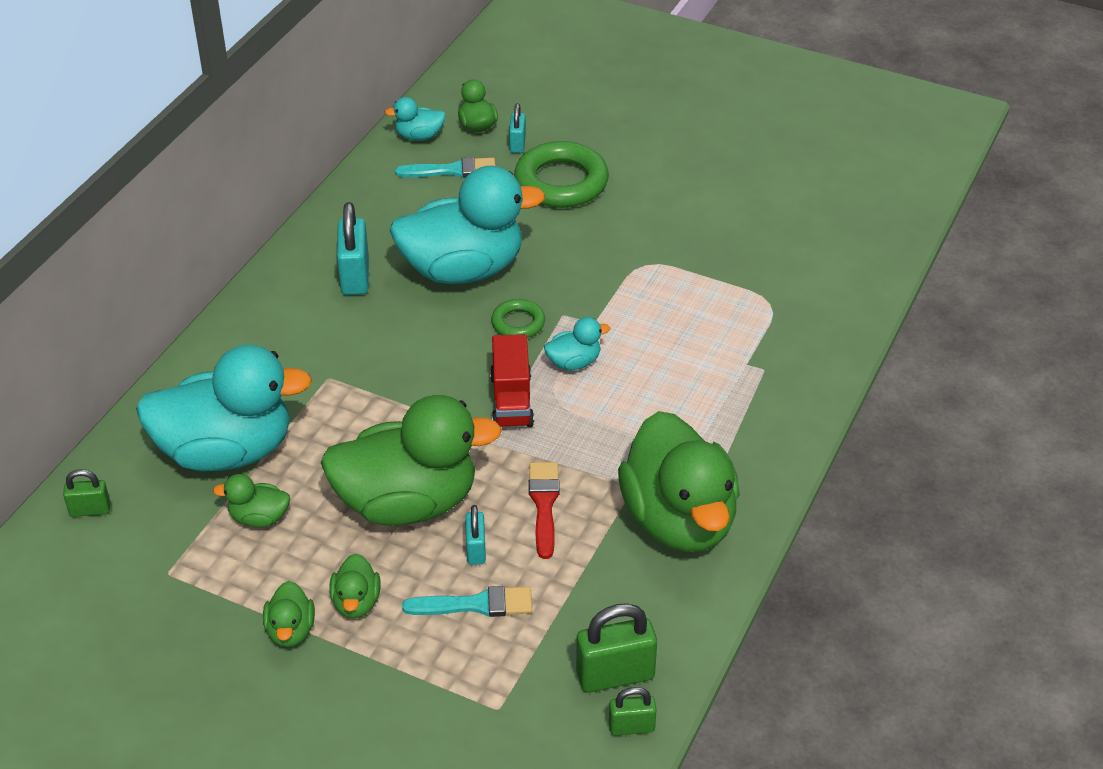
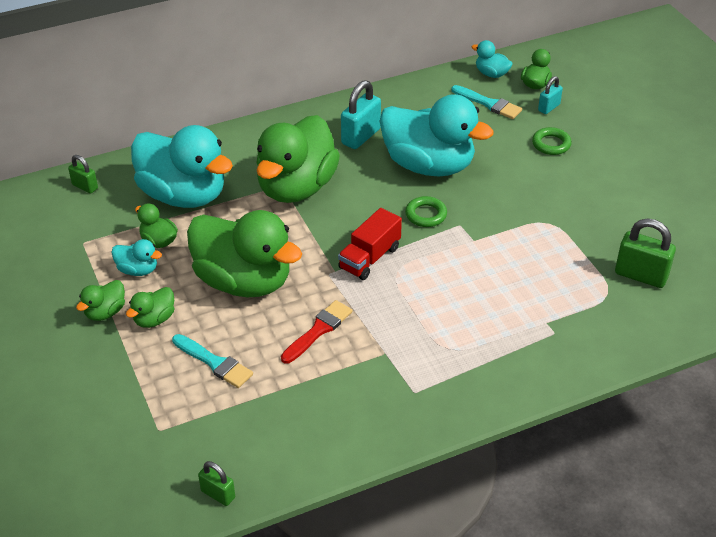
camera: 40 degrees right, 0 degrees up
turquoise padlock [465,505,486,565] -> none
green ring [514,141,609,208] -> green ring [532,127,572,155], size x0.53
turquoise duck [544,317,610,370] -> turquoise duck moved to [111,239,162,276]
green padlock [576,603,657,692] -> green padlock moved to [615,219,676,288]
green duck [618,411,740,552] -> green duck moved to [256,115,340,203]

